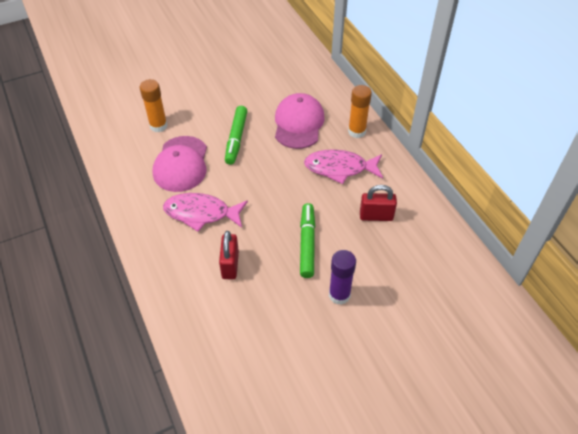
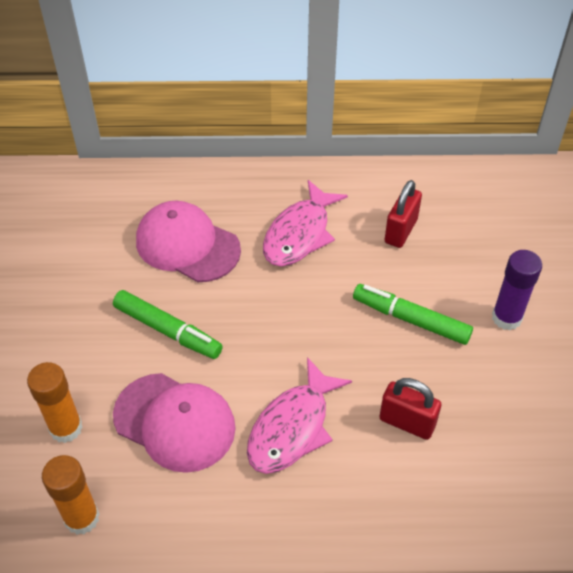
camera: 65 degrees left, 0 degrees up
orange glue stick [348,85,372,138] -> orange glue stick moved to [42,455,100,535]

